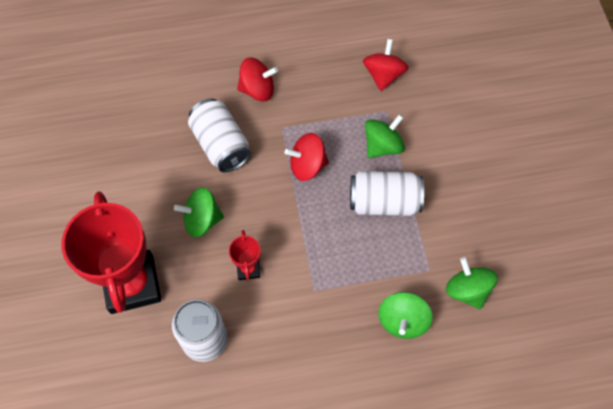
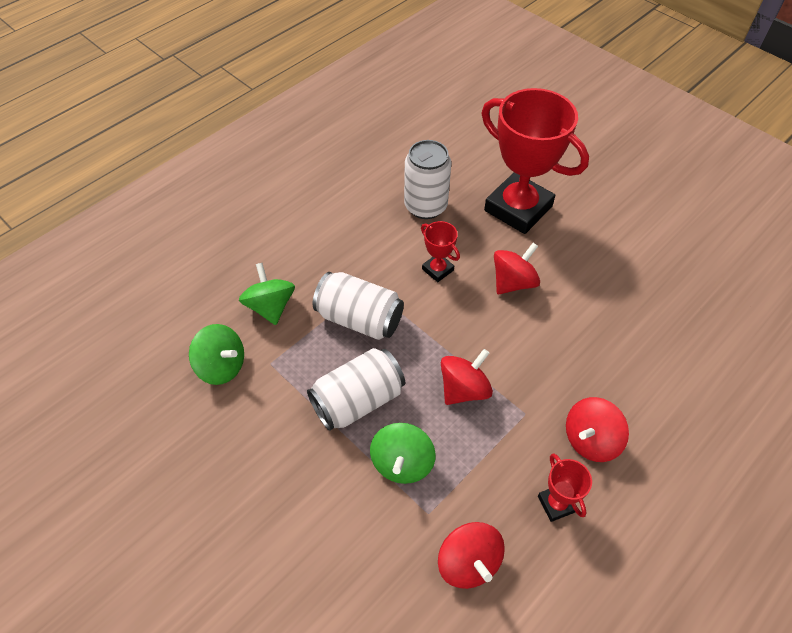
camera: 145 degrees right, 10 degrees down
green spinning top [174,187,224,238] -> red spinning top [494,243,540,294]
white can [188,98,251,173] -> white can moved to [313,272,404,340]
none -> red trophy [538,453,592,522]

